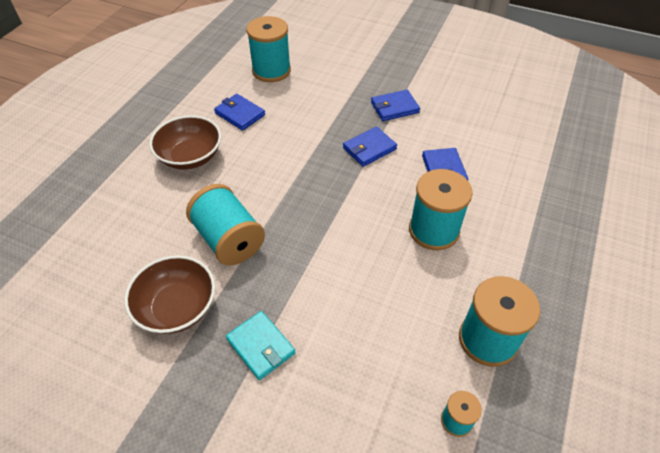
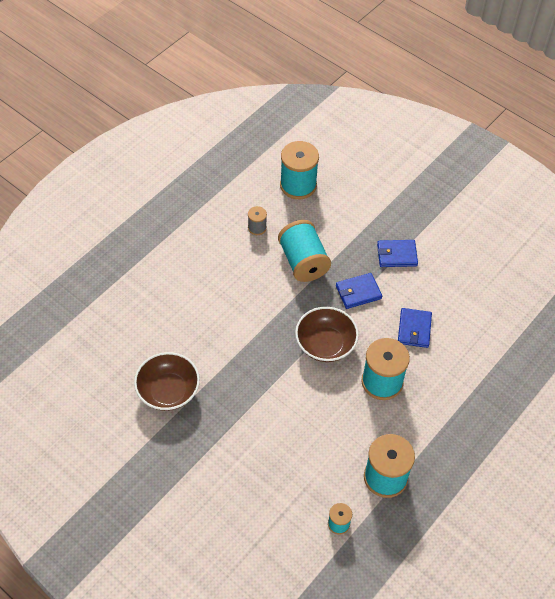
camera: 15 degrees right, 5 degrees up
brown bowl [149,115,221,170] -> brown bowl moved to [295,307,359,362]
turquoise spool [186,184,265,265] -> turquoise spool moved to [278,220,331,282]
blue wallet [214,94,265,131] -> grey spool [248,206,267,235]
turquoise wallet [226,311,296,380] -> none

